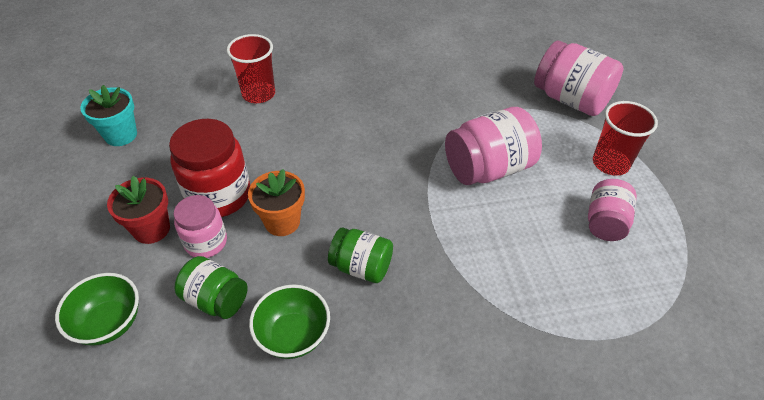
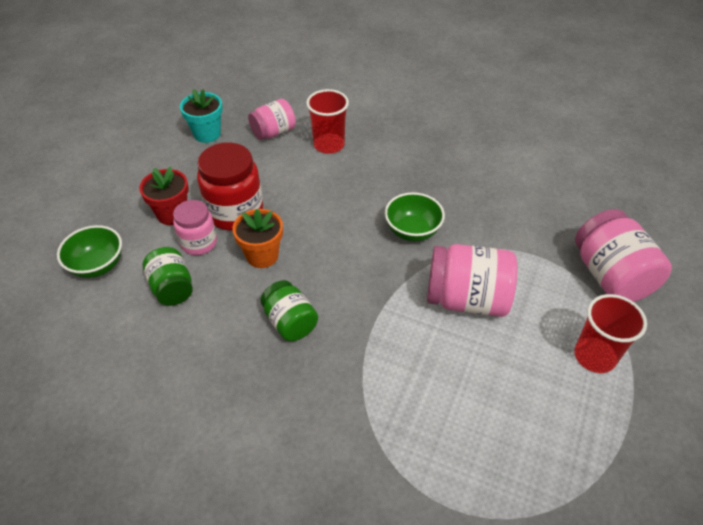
camera: 35 degrees right, 0 degrees up
green bowl [249,284,330,359] -> green bowl moved to [385,192,445,241]
pink jar [588,179,637,241] -> pink jar moved to [248,99,296,140]

